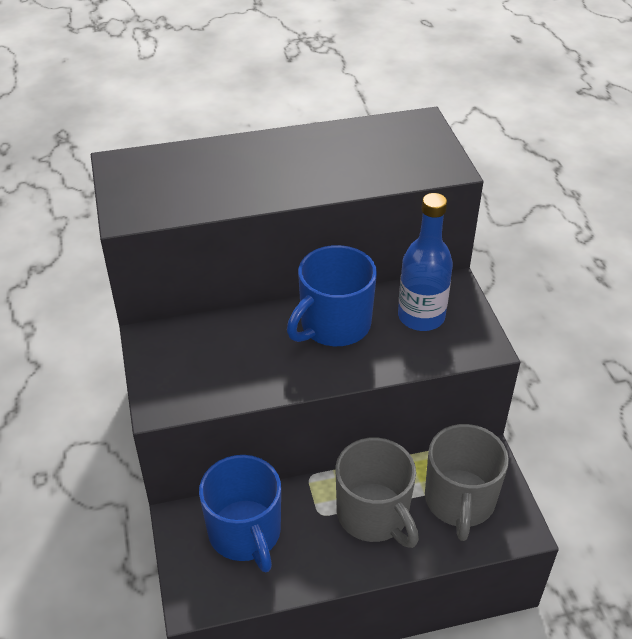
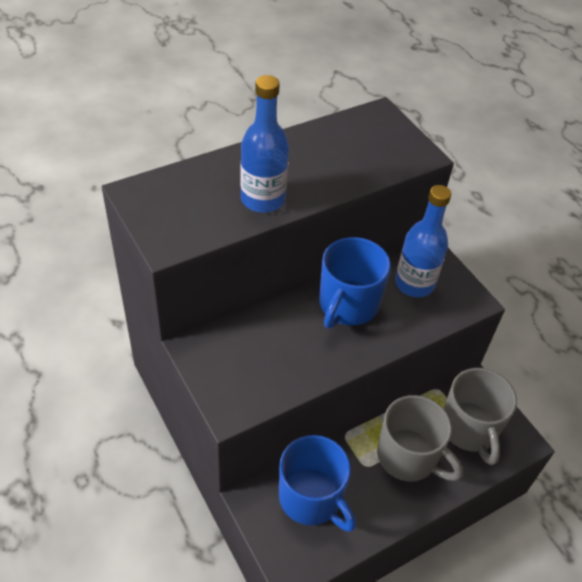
camera: 20 degrees left, 5 degrees up
none -> blue bottle [240,75,289,213]

